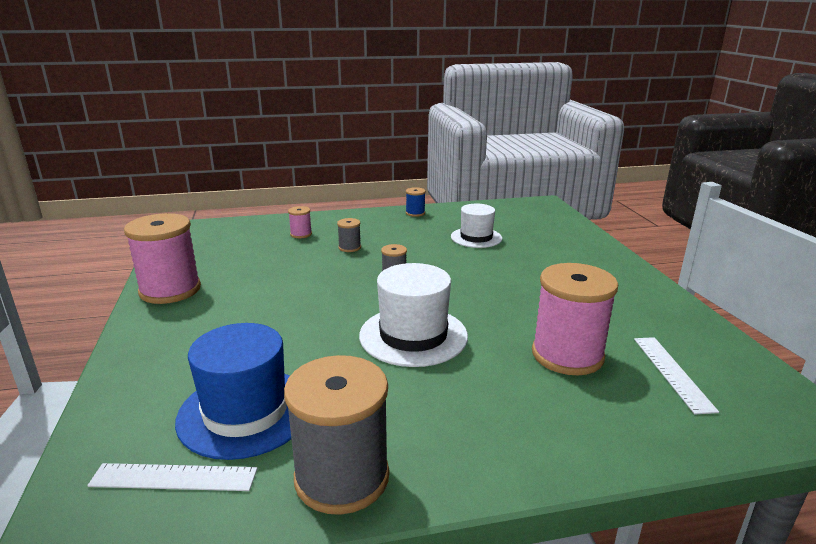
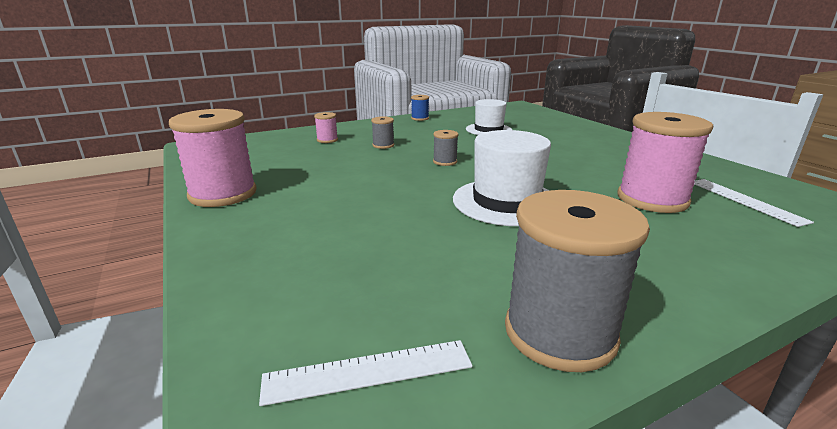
camera: 15 degrees left, 0 degrees up
blue hat [175,323,291,460] -> none

